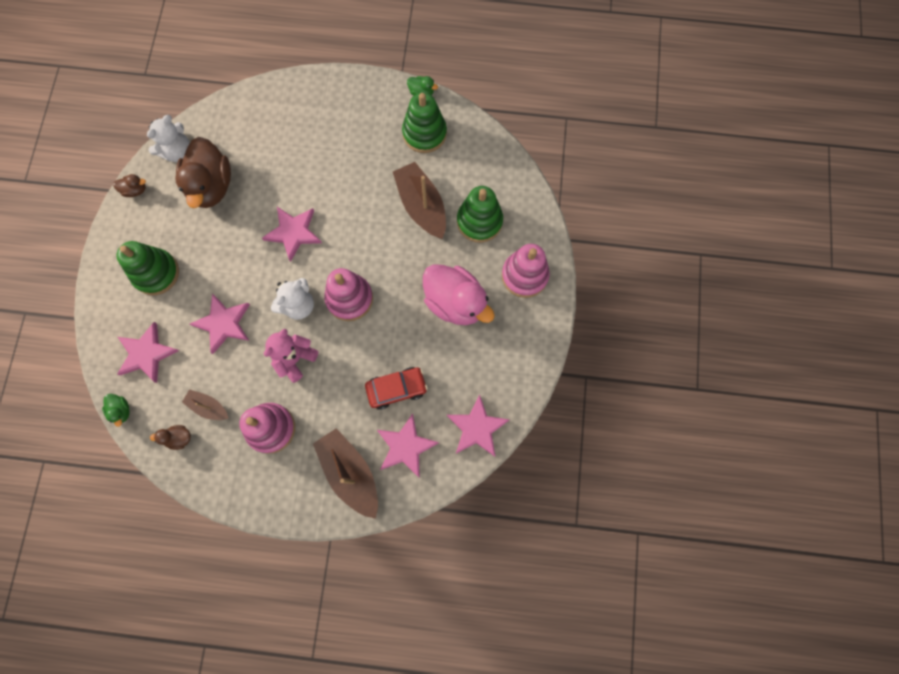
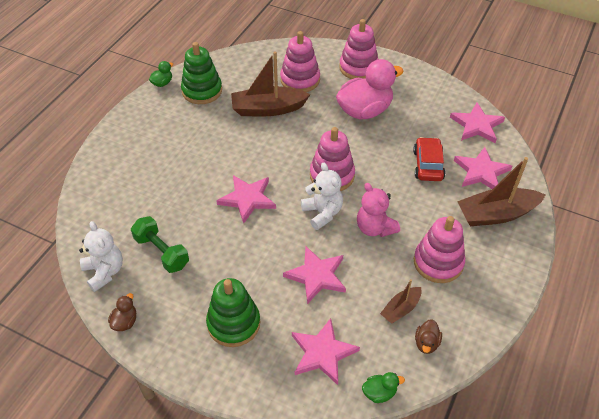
camera: 70 degrees left, 25 degrees down
brown duck [175,137,231,208] -> green dumbbell [131,216,189,273]
green stacking toy [457,186,503,243] -> pink stacking toy [280,31,320,92]

